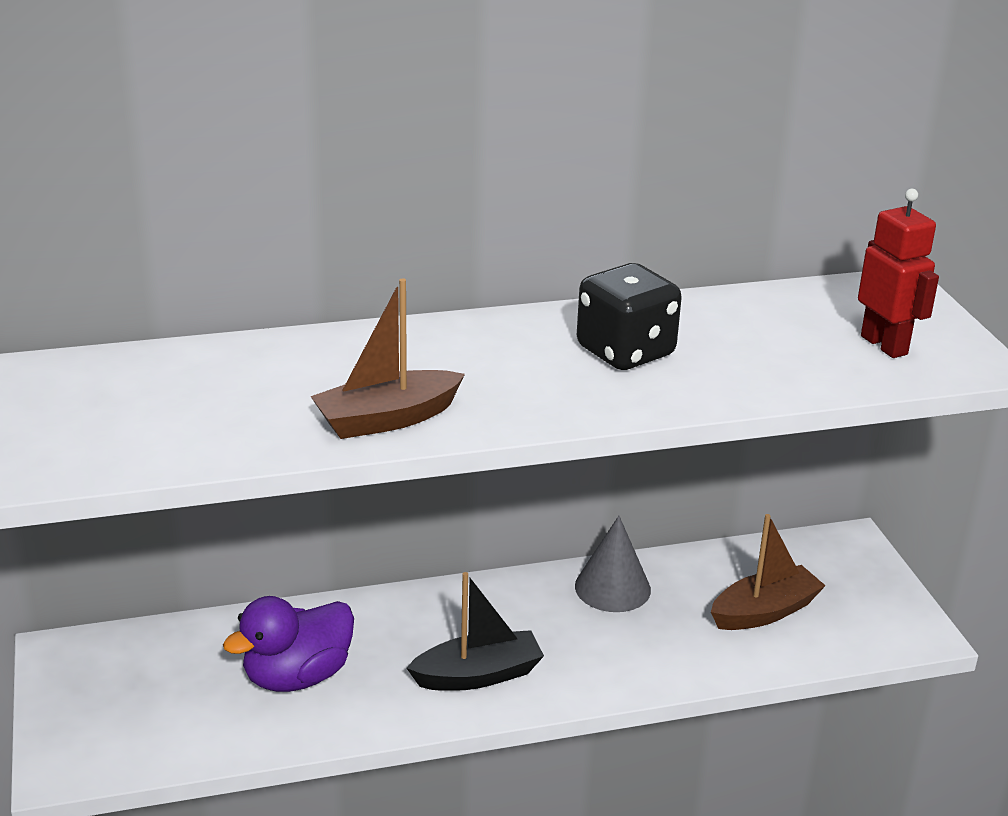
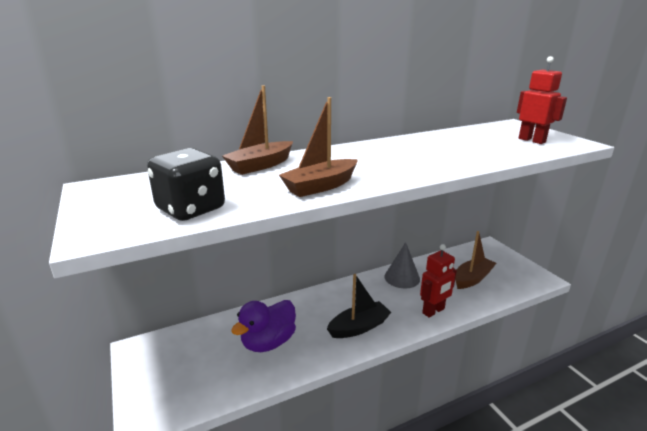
camera: 10 degrees left, 5 degrees down
black dice [577,263,682,370] -> black dice moved to [147,148,225,221]
none -> brown boat [222,85,293,175]
none -> red robot [420,244,457,318]

